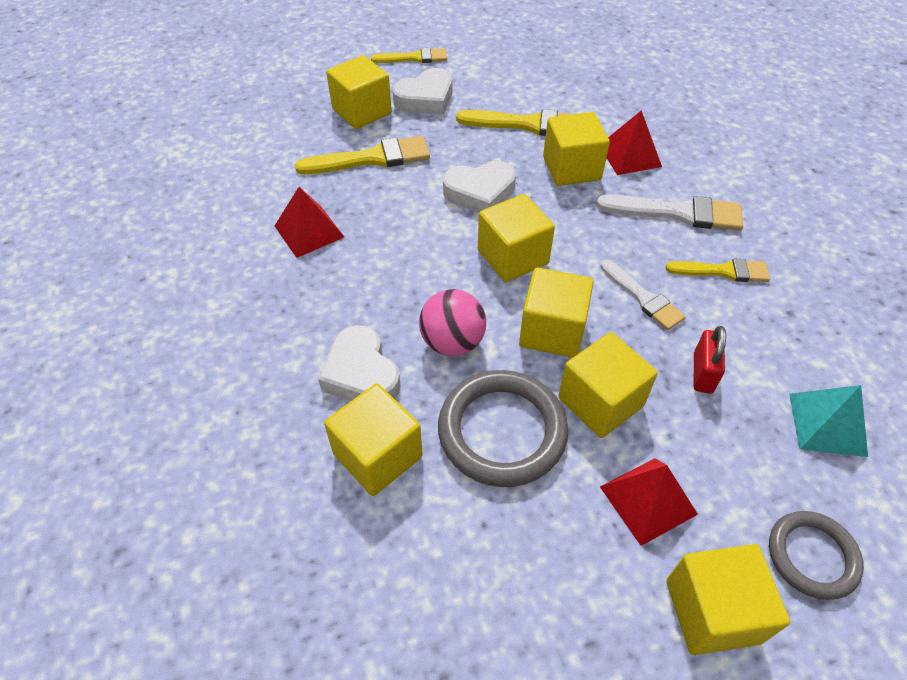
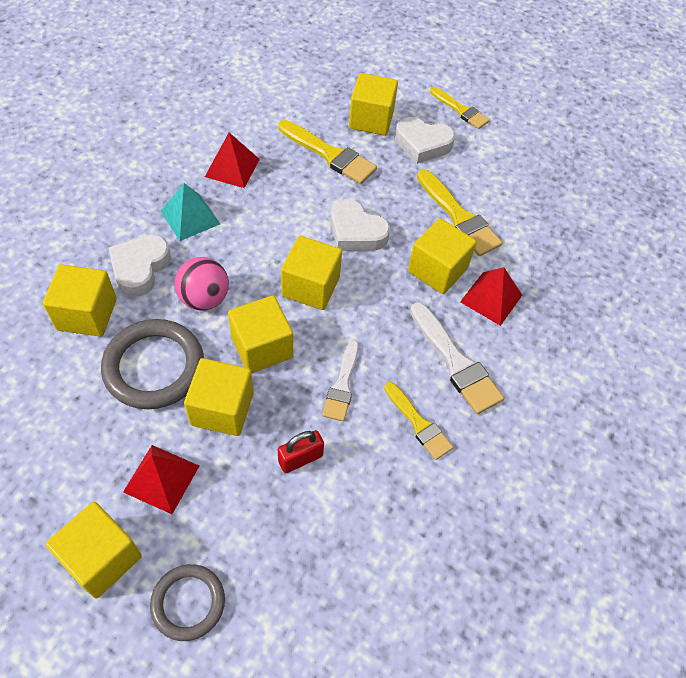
camera: 45 degrees right, 5 degrees up
turquoise pyramid [789,385,868,457] -> turquoise pyramid moved to [161,183,220,241]

